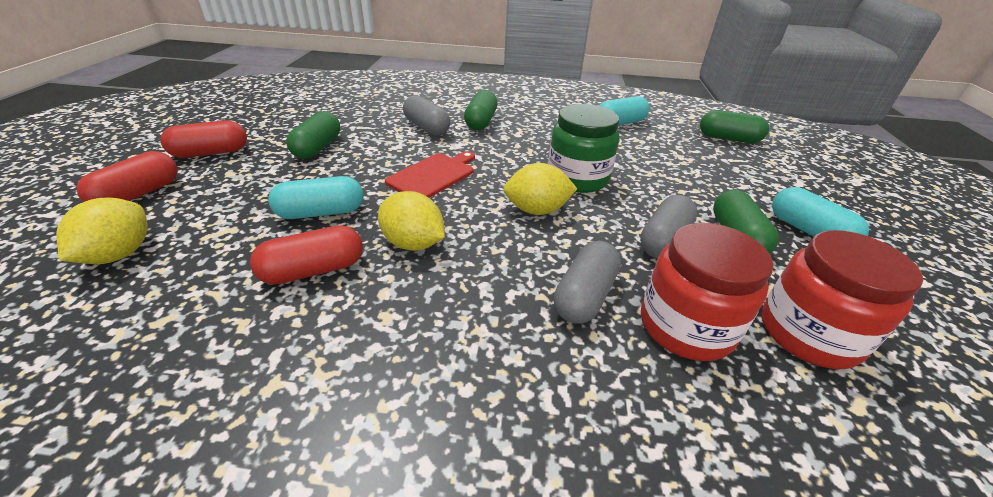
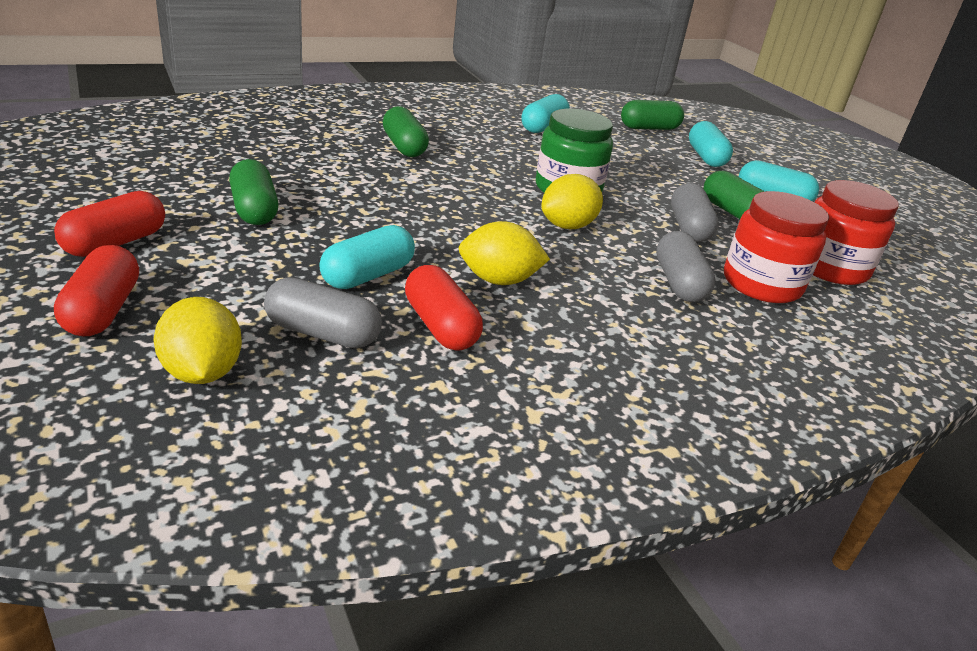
camera: 35 degrees left, 5 degrees down
red capsule [250,225,363,285] -> red capsule turned 60 degrees counterclockwise [405,265,483,351]
red cutting board [385,151,475,198] -> none
grey capsule [403,95,451,136] -> grey capsule moved to [264,277,382,348]
none -> turquoise capsule [689,121,733,167]

